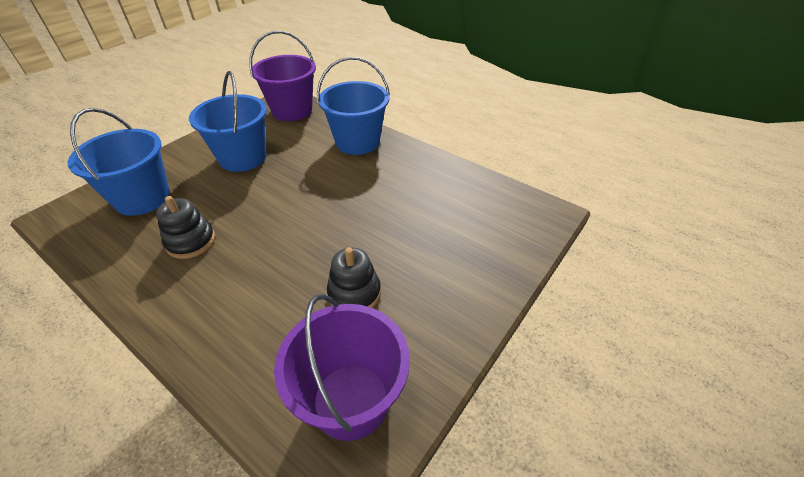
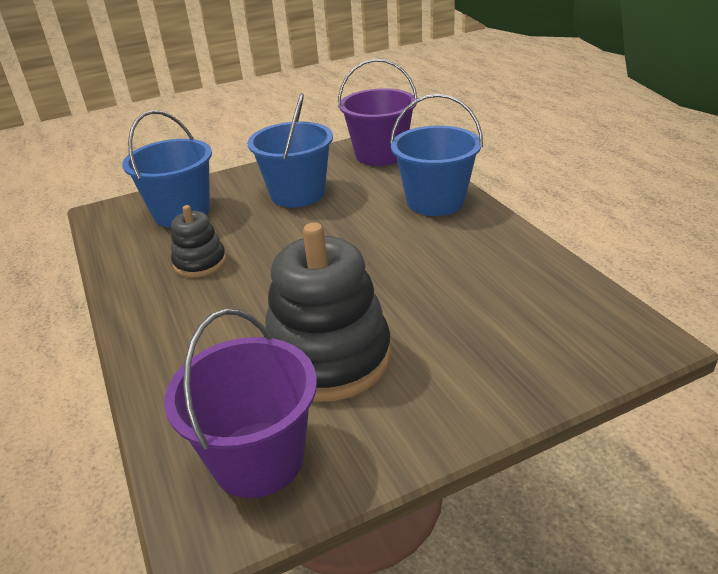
camera: 30 degrees right, 10 degrees down
black stacking toy [327,247,381,308] -> black stacking toy [264,222,391,402], size x1.91

